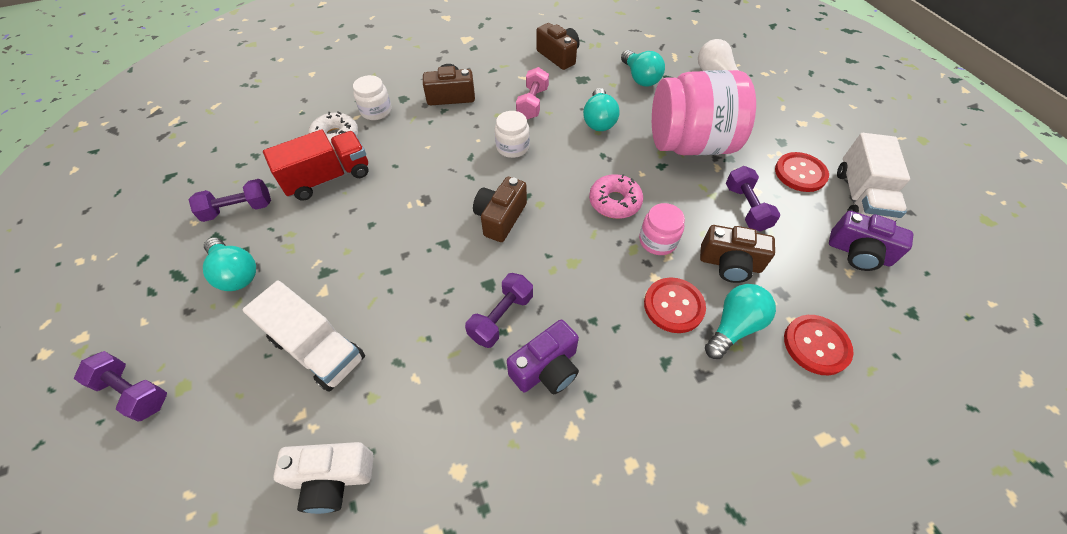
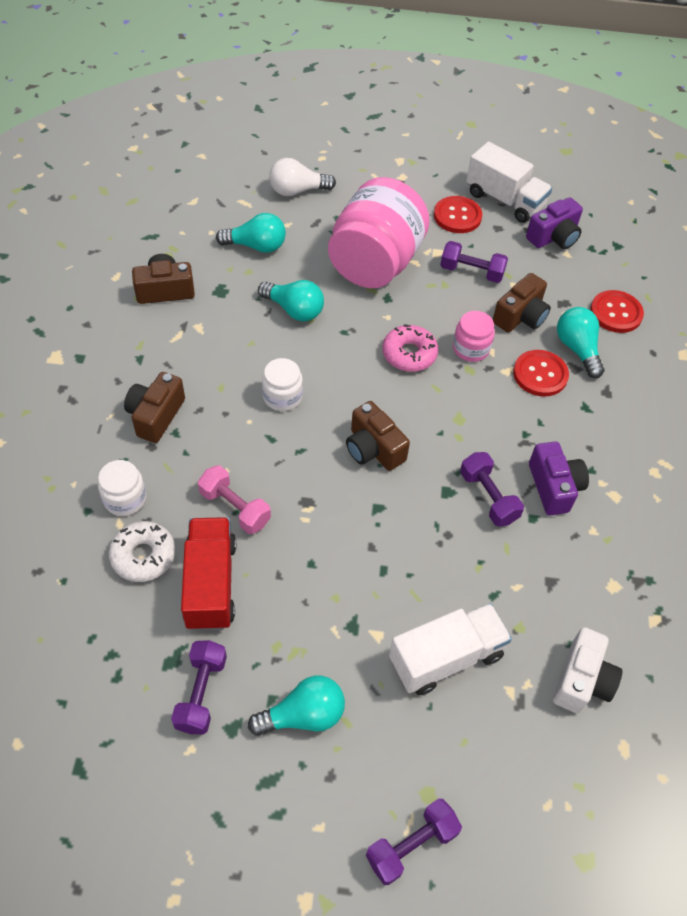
camera: 65 degrees left, 0 degrees up
pink dumbbell [516,67,549,119] -> pink dumbbell moved to [198,465,271,534]

